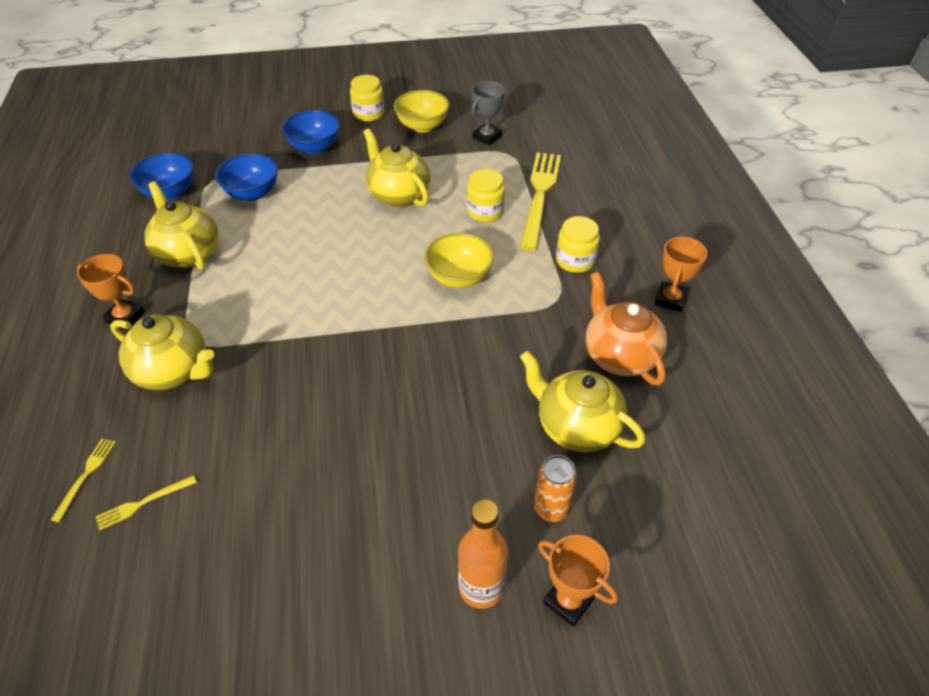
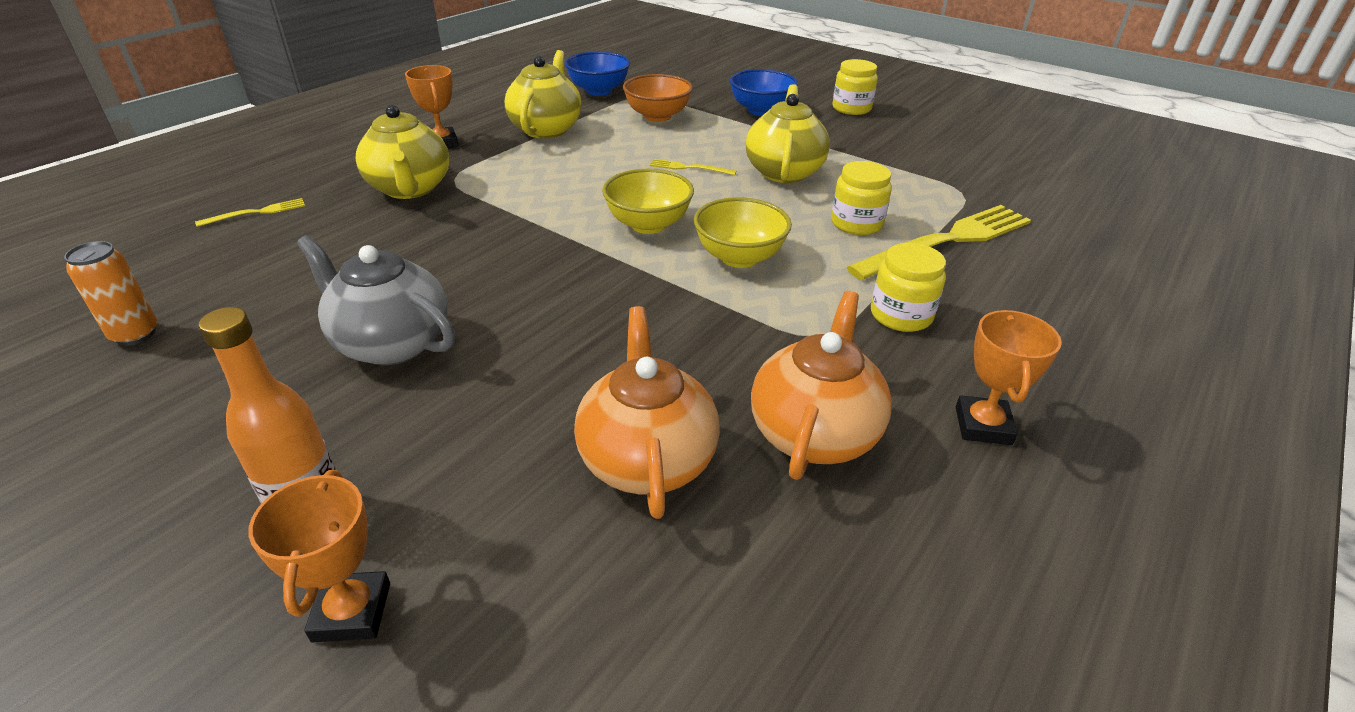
camera: 45 degrees right, 10 degrees down
yellow fork [96,475,197,530] -> yellow fork moved to [650,159,736,175]
blue bowl [215,153,278,201] -> orange bowl [623,74,693,122]
yellow bowl [394,90,449,133] -> yellow bowl moved to [602,169,694,234]
grey trophy [471,81,505,146] -> none
yellow teapot [520,351,645,452] -> orange teapot [574,306,720,519]
orange can [534,455,577,522] -> orange can moved to [64,241,158,346]
orange trophy [655,237,707,312] -> orange trophy turned 60 degrees counterclockwise [956,310,1062,445]
none -> grey teapot [297,235,455,365]

